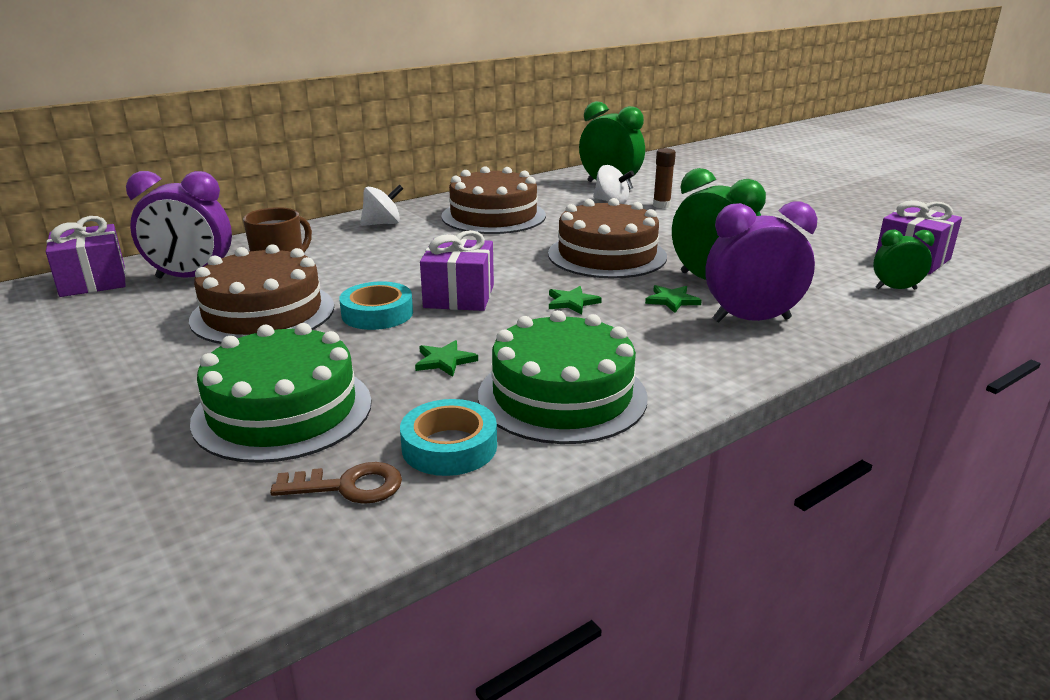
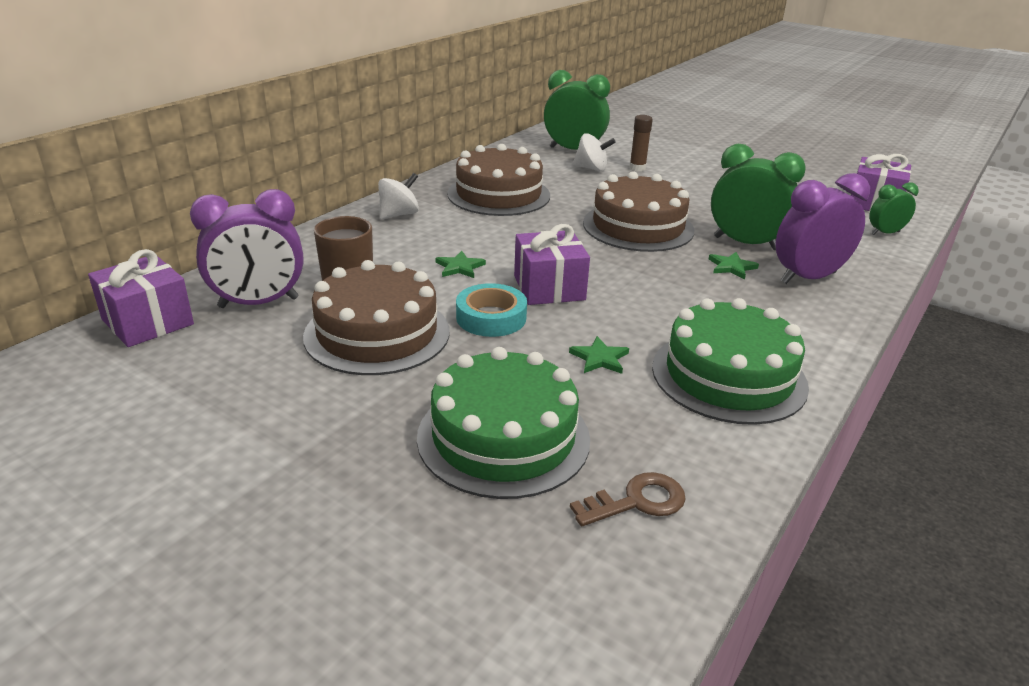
camera: 20 degrees left, 5 degrees up
turquoise tape [400,399,497,476] -> none
green star [549,286,602,314] -> green star moved to [436,251,486,278]

